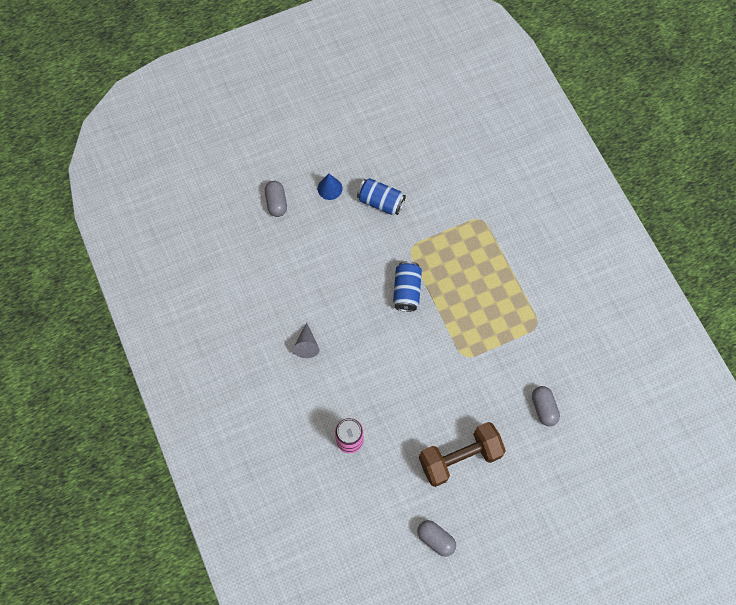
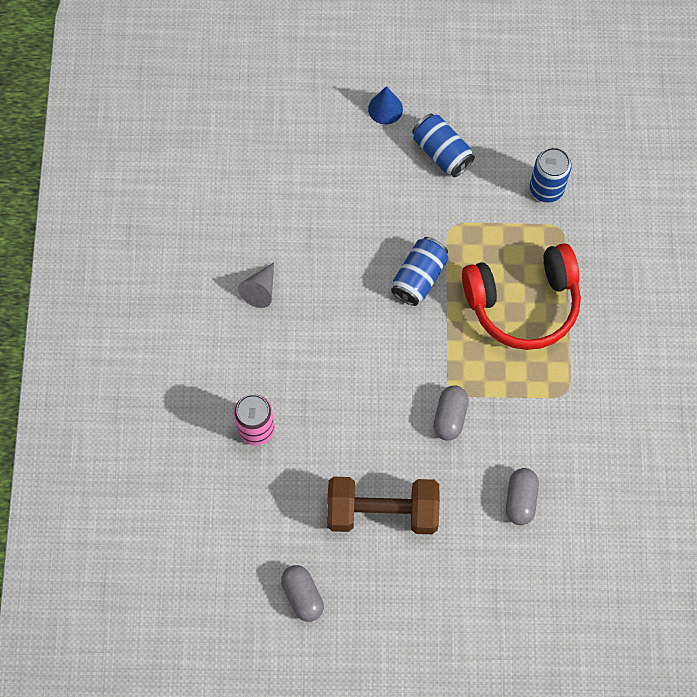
camera: 25 degrees right, 0 degrees up
grey capsule [265,181,287,217] -> grey capsule moved to [434,385,469,441]
none -> red headphones [462,243,581,350]
none -> blue can [530,147,572,203]

